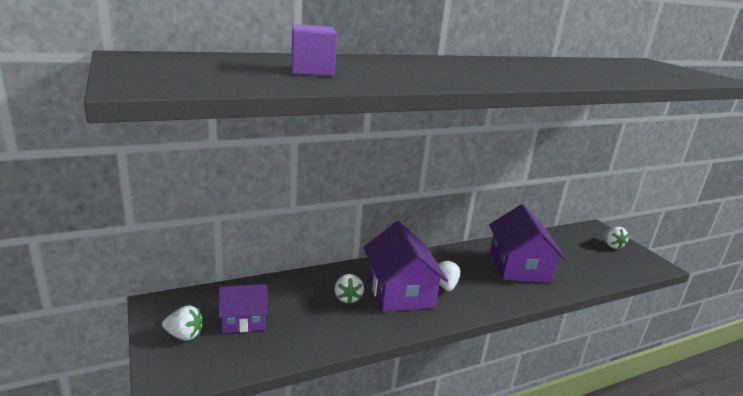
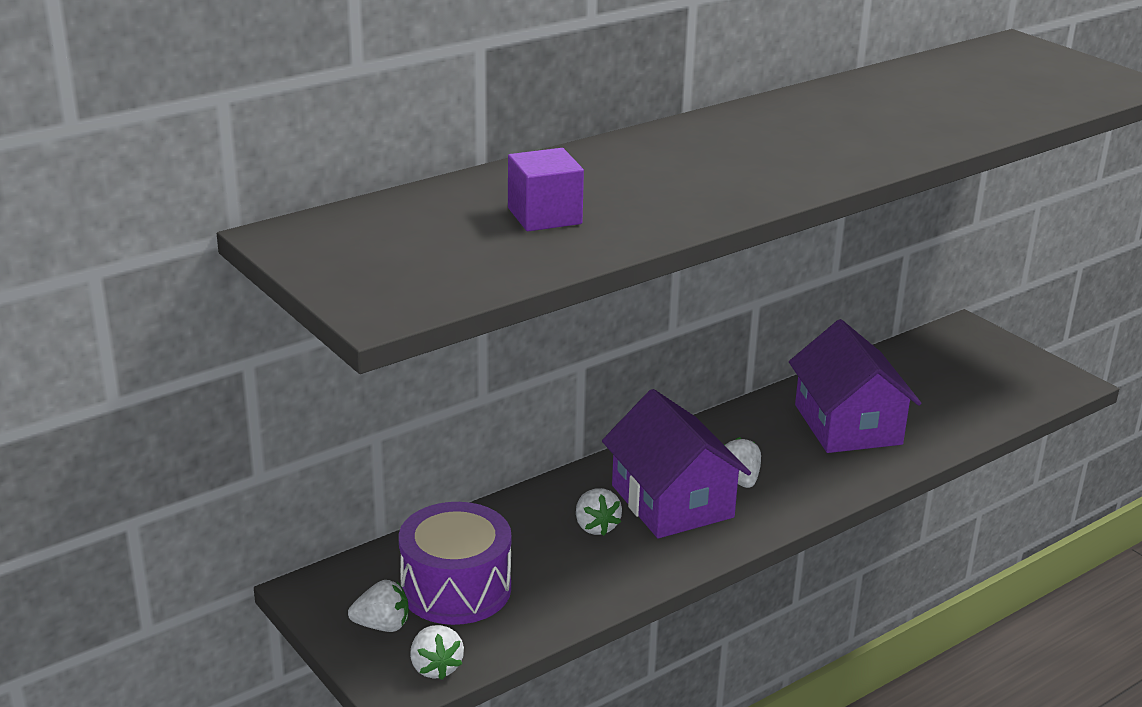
camera: 10 degrees left, 5 degrees up
purple house [219,284,268,333] -> purple drum [399,502,511,625]
white strawberry [604,226,629,249] -> white strawberry moved to [410,625,464,680]

